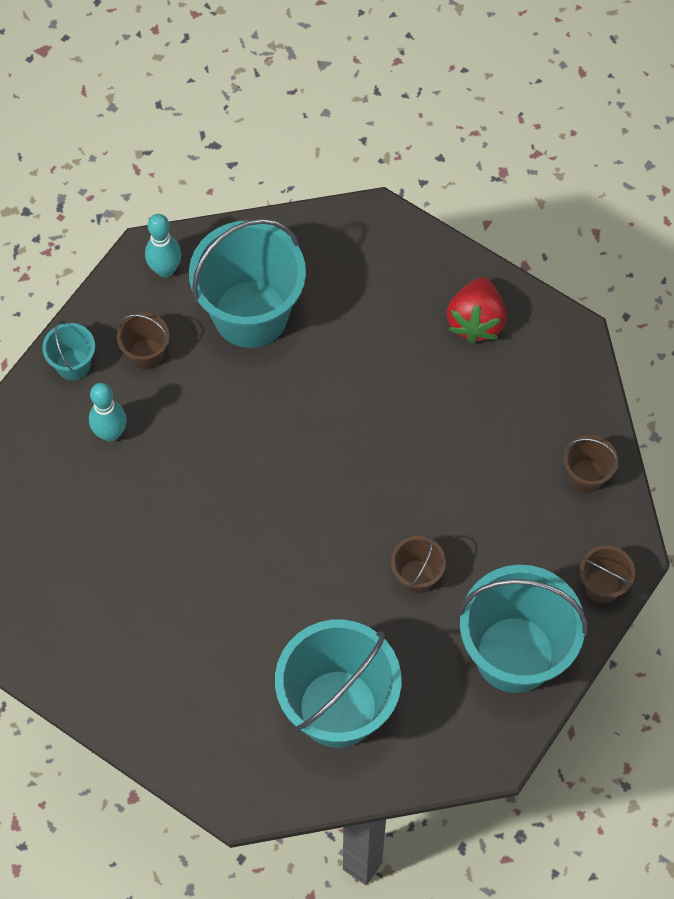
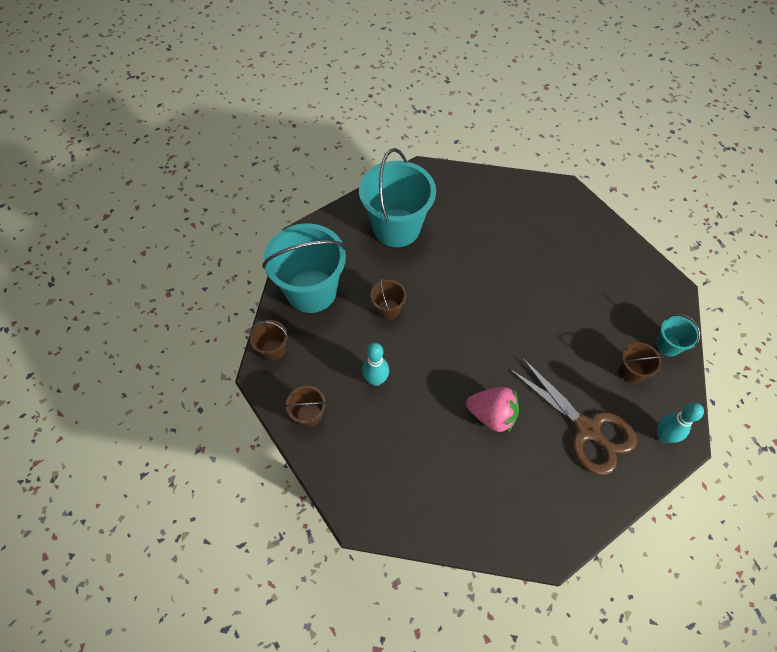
camera: 155 degrees right, 5 degrees down
turquoise bowling pin [89,383,127,442] -> turquoise bowling pin moved to [362,343,389,386]
turquoise bucket [189,219,306,348] -> brown scissors [509,357,637,475]
red strawberry [447,277,507,344] -> none
none -> pink strawberry [466,387,519,433]

